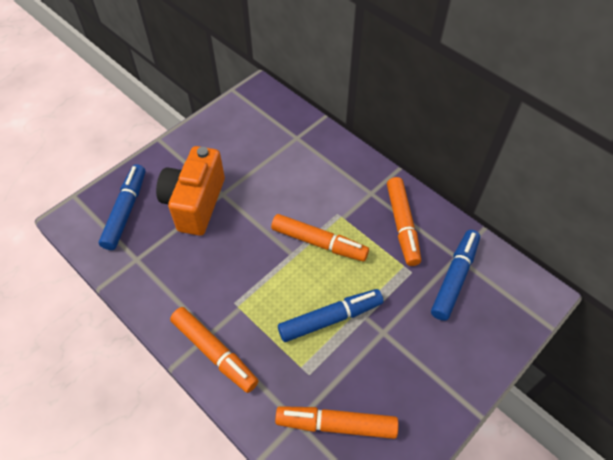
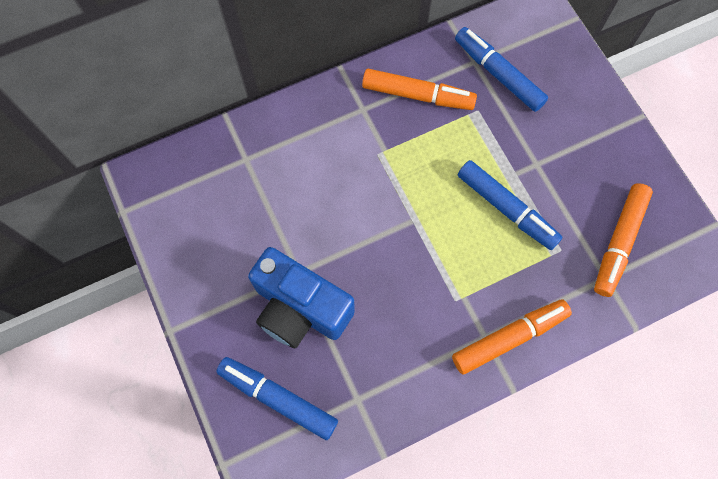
camera: 70 degrees left, 15 degrees up
orange camera [156,146,225,236] -> blue camera [248,247,355,349]
orange marker [271,214,369,261] -> none
blue marker [278,289,383,342] -> blue marker turned 135 degrees clockwise [458,160,563,250]

